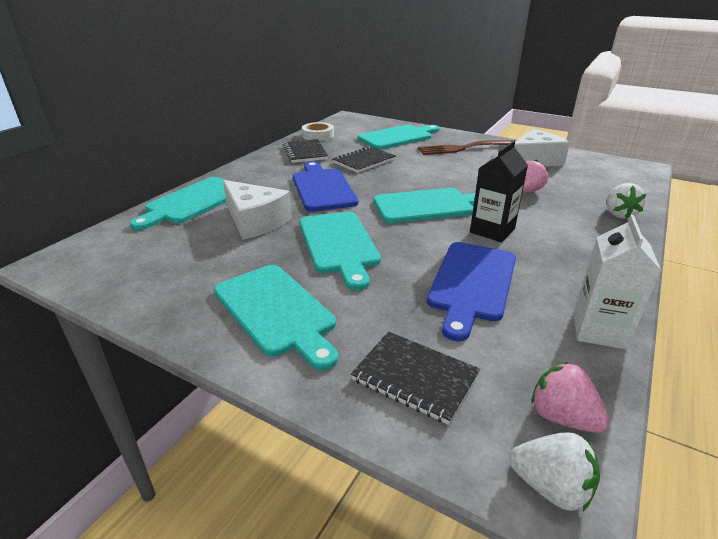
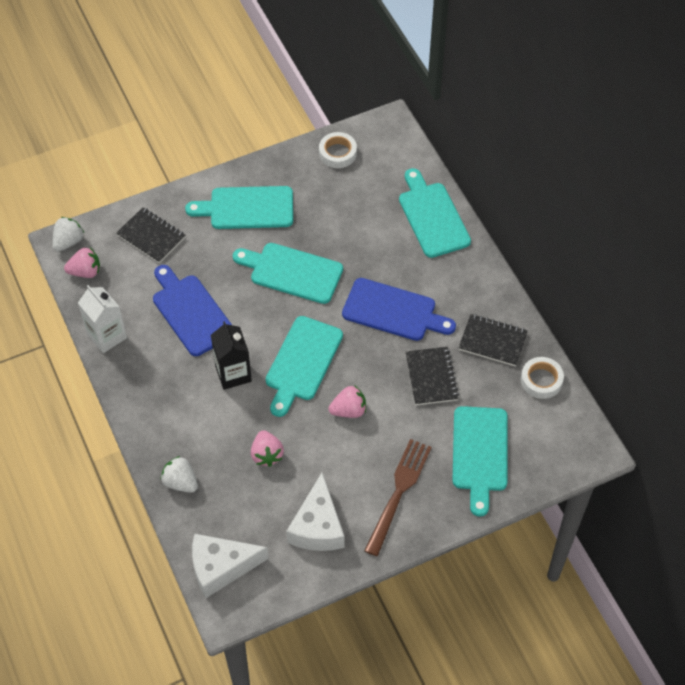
camera: 125 degrees right, 25 degrees up
white cheese [223,180,292,240] -> white cheese moved to [192,534,269,598]
black notebook [351,331,480,425] -> black notebook turned 60 degrees clockwise [116,207,186,263]
white strawberry [509,432,600,511] -> white strawberry turned 150 degrees clockwise [53,217,84,252]
none -> white tape [319,132,357,168]
none -> pink strawberry [328,385,366,418]

